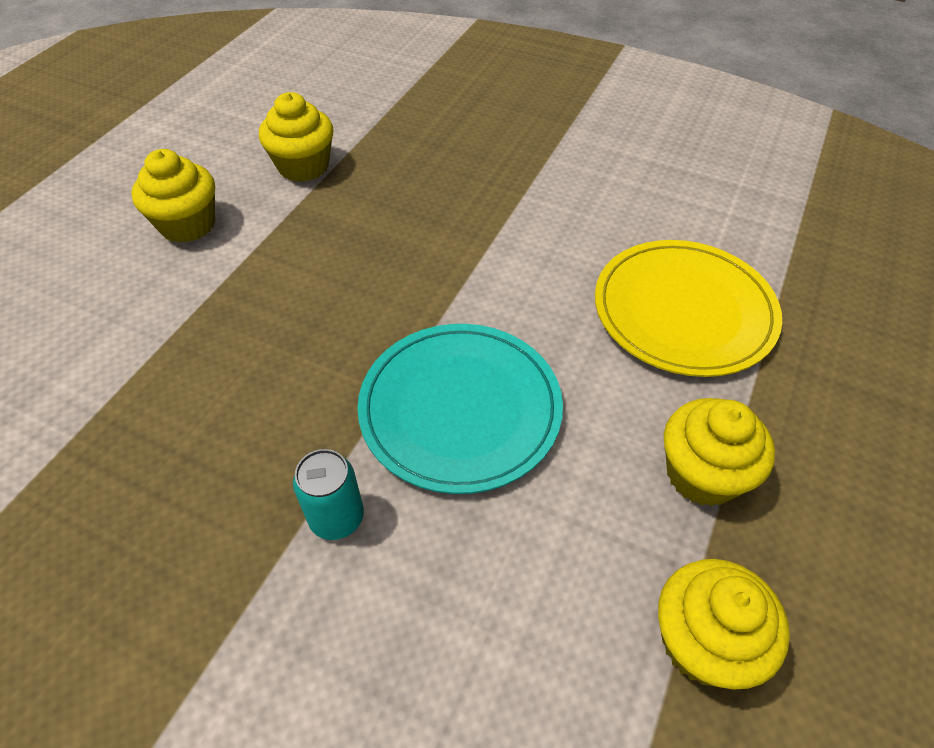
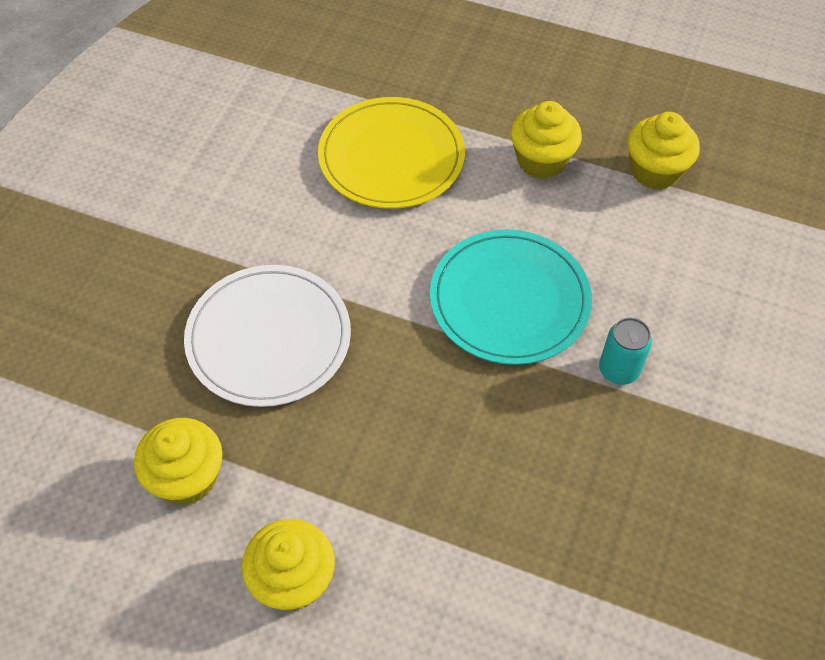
camera: 95 degrees left, 5 degrees up
none -> white plate [184,265,351,407]

